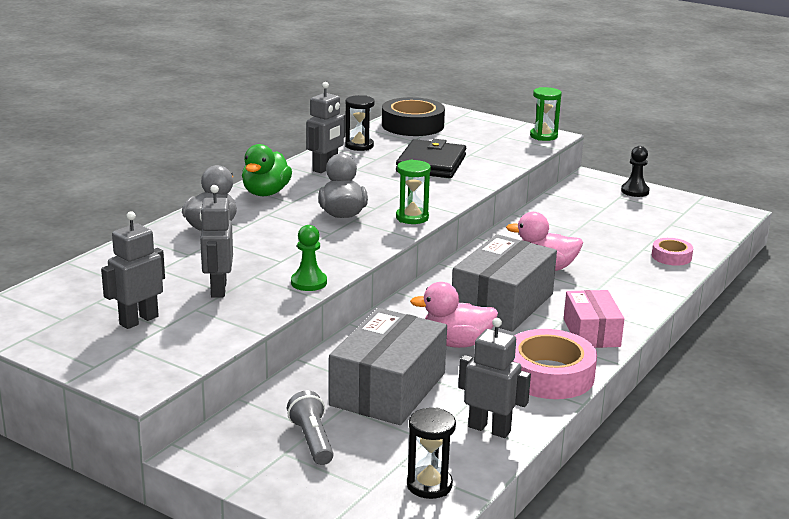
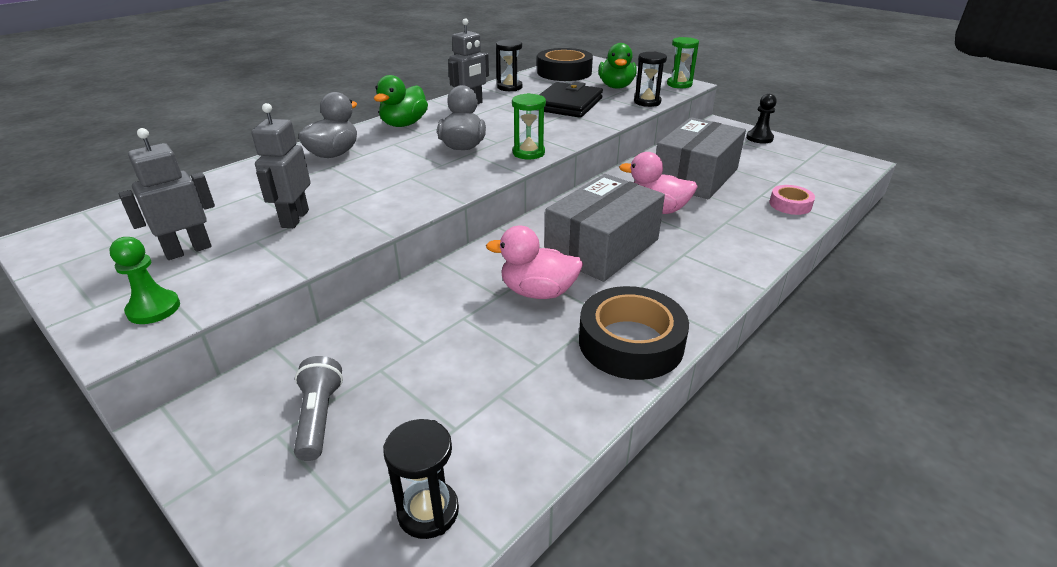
camera: 10 degrees right, 10 degrees up
green pawn [291,225,327,291] -> green pawn moved to [109,237,180,324]
grey box [329,308,447,425] -> grey box moved to [656,117,746,199]
grey robot [458,318,531,438] -> none
pink tape [513,329,597,399] -> black tape [579,286,689,380]
pink box [564,290,624,348] -> none
none -> green duck [598,43,637,89]
none -> black hourglass [634,52,667,107]

